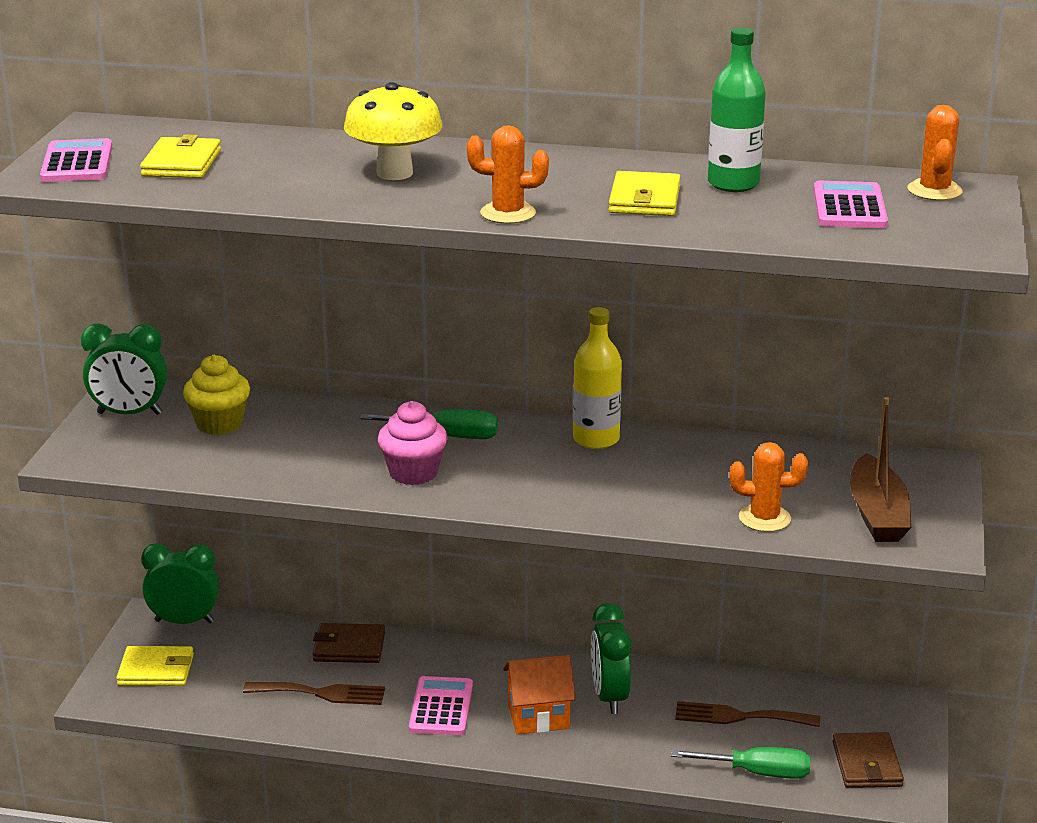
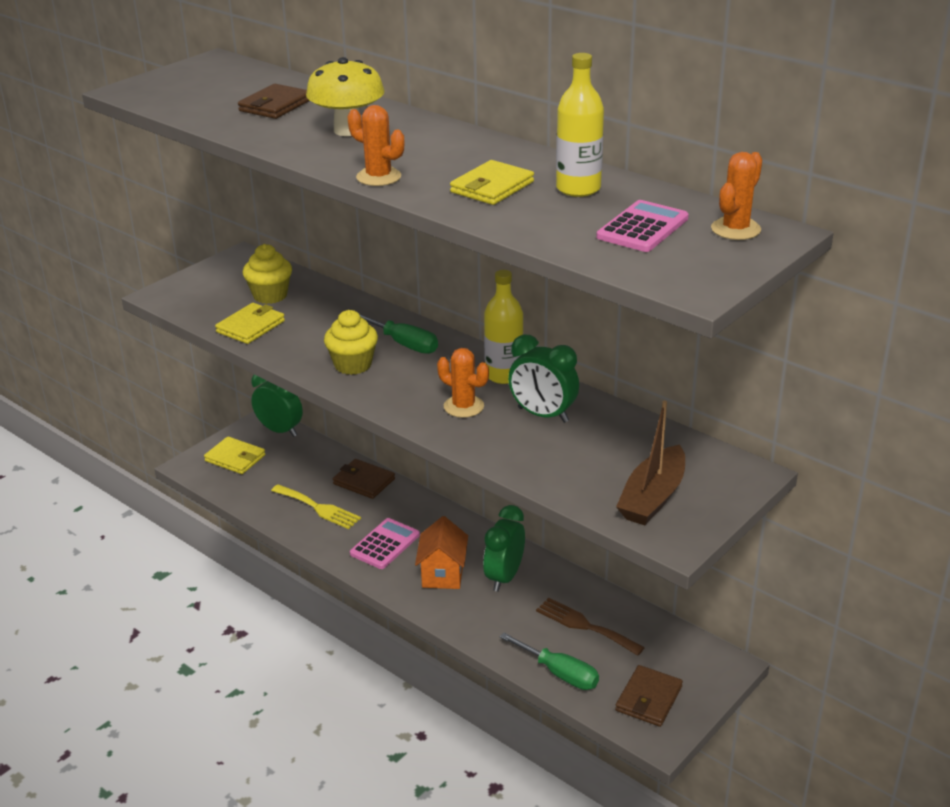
camera: 30 degrees right, 5 degrees up
pink calculator [40,138,112,182] -> none
green clock [81,323,167,415] -> green clock moved to [508,334,579,423]
yellow wallet [140,134,221,178] -> yellow wallet moved to [215,303,285,344]
brown fork [243,682,385,705] -> yellow fork [271,484,361,529]
pink cupcake [378,401,447,485] -> yellow cupcake [324,310,378,375]
orange house [503,655,576,734] -> orange house turned 75 degrees clockwise [415,516,468,589]
green bottle [708,28,766,192] -> yellow bottle [556,53,604,197]
orange cactus [730,442,808,532] -> orange cactus moved to [437,348,489,418]
none -> brown wallet [238,84,309,119]

